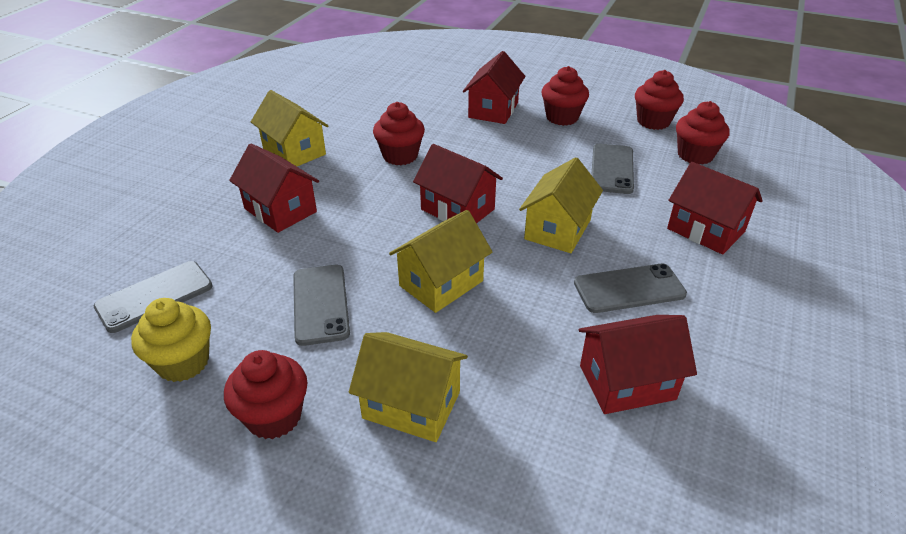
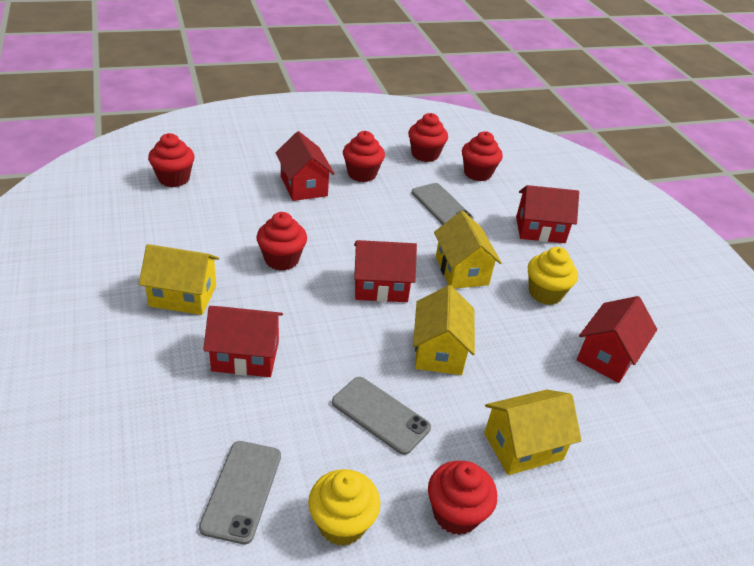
camera: 45 degrees left, 0 degrees up
grey phone [574,263,687,313] -> yellow cupcake [528,247,578,305]
none -> red cupcake [148,133,195,187]

